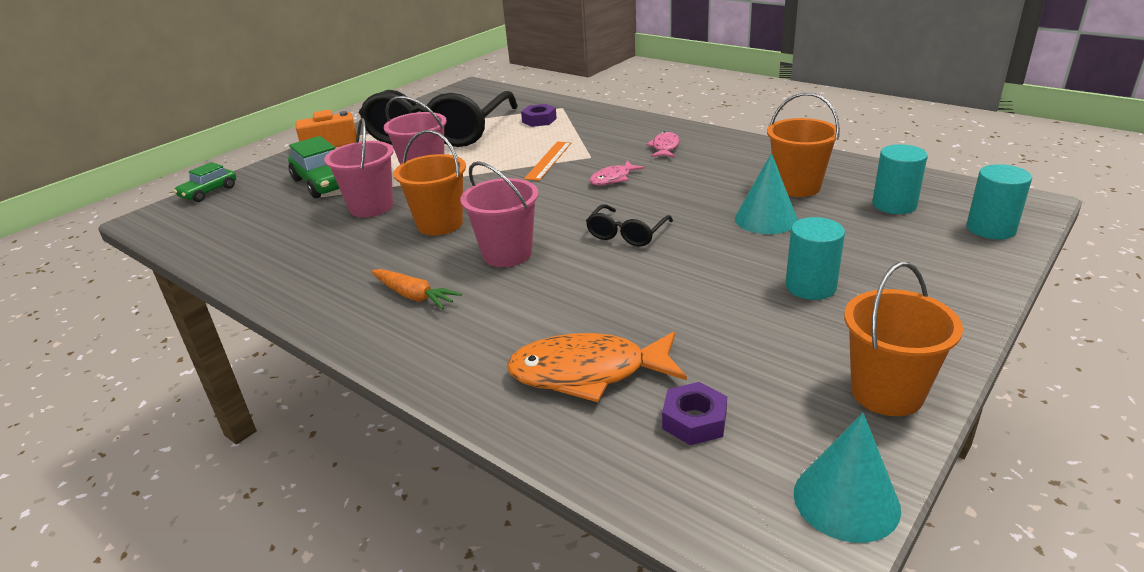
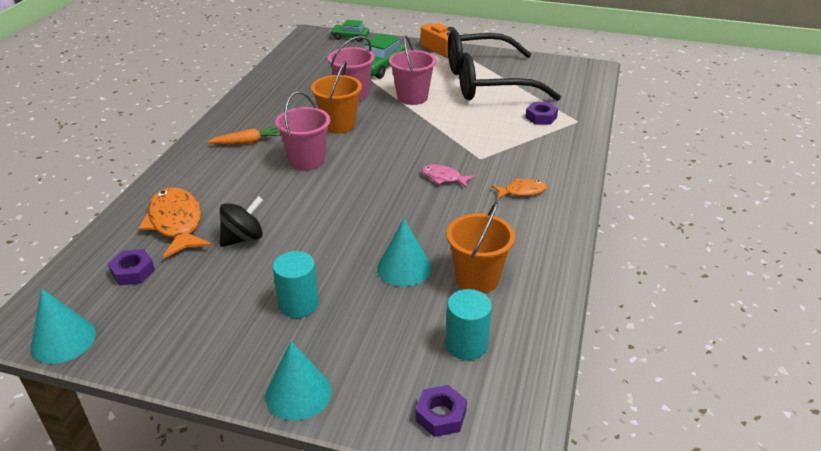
camera: 65 degrees right, 5 degrees up
orange carrot [371,269,462,309] -> orange carrot turned 120 degrees counterclockwise [207,127,281,145]
orange ruler [524,142,571,181] -> none
black glasses [586,204,673,247] -> none
pink fish [646,131,680,157] -> orange fish [492,179,547,199]
orange bucket [844,262,963,416] -> none
turquoise cylinder [967,164,1032,239] -> purple nut [416,385,467,437]
none -> black spinning top [220,196,263,247]
none -> turquoise cone [265,341,332,421]

